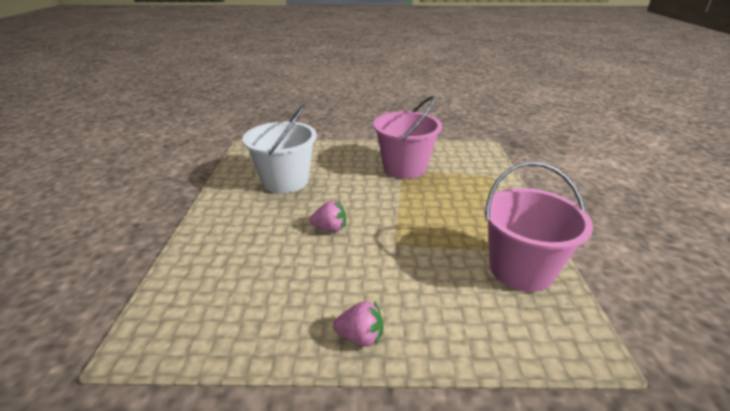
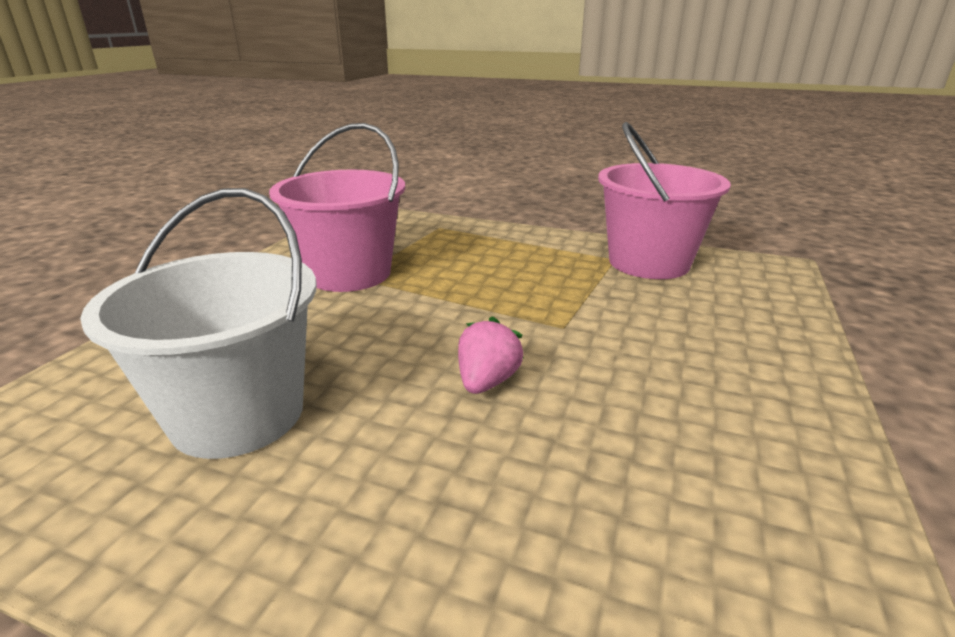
camera: 70 degrees left, 5 degrees down
pink strawberry [333,301,383,346] -> none

